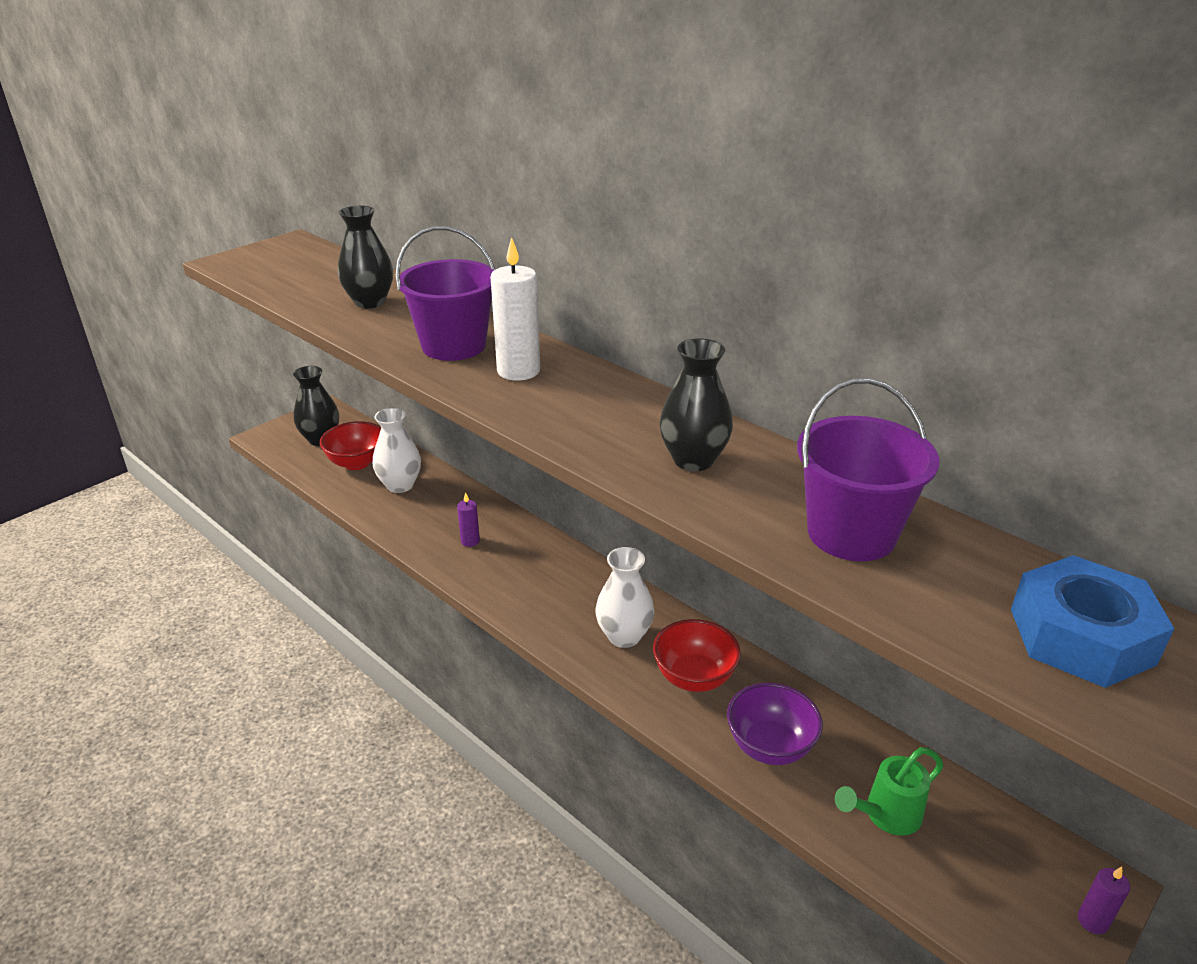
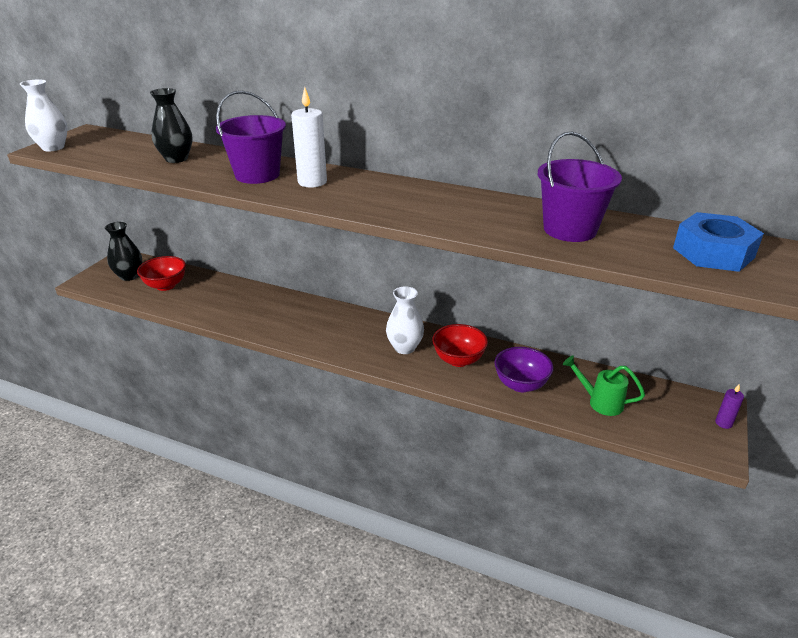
camera: 20 degrees left, 0 degrees up
white vase [373,408,421,493] -> white vase moved to [20,79,68,151]
purple candle [457,492,480,547] -> none
black vase [659,338,733,471] -> none
green watering can [835,747,943,836] -> green watering can turned 75 degrees clockwise [563,356,645,416]

